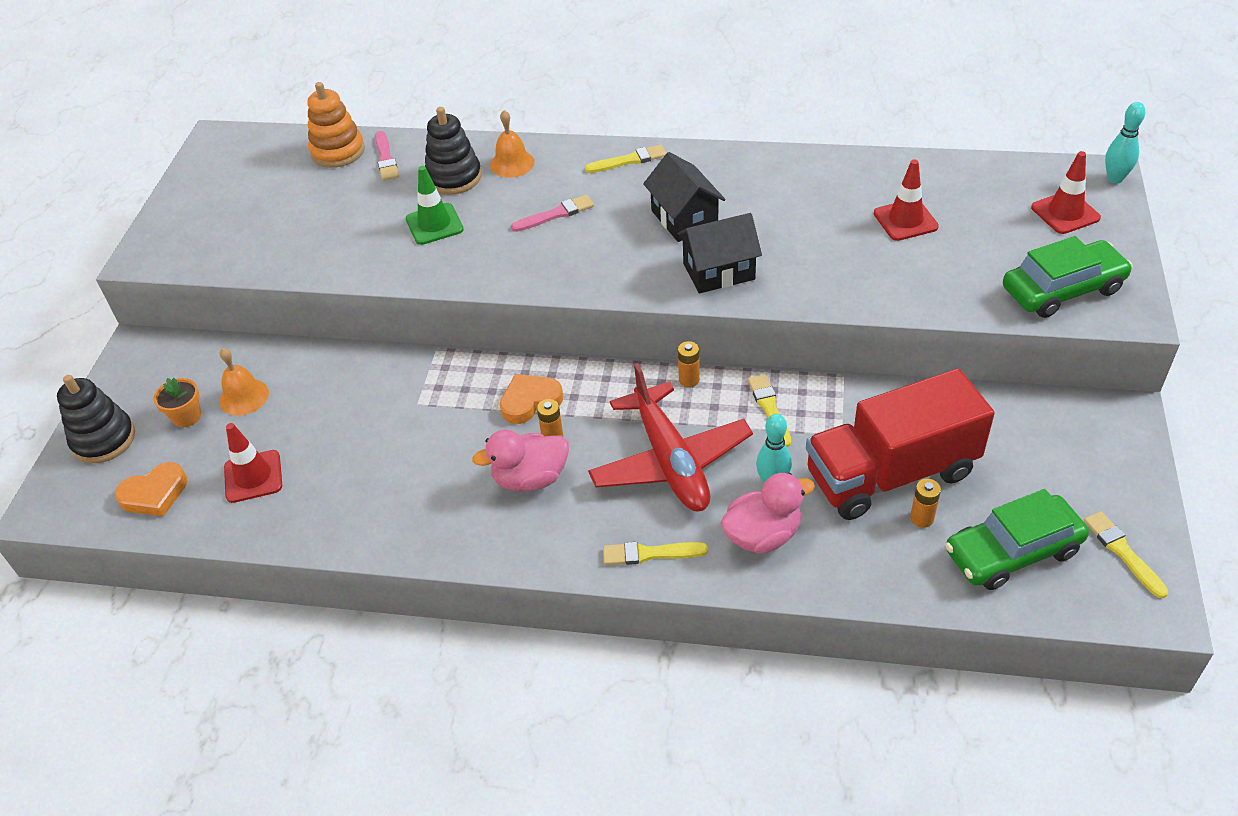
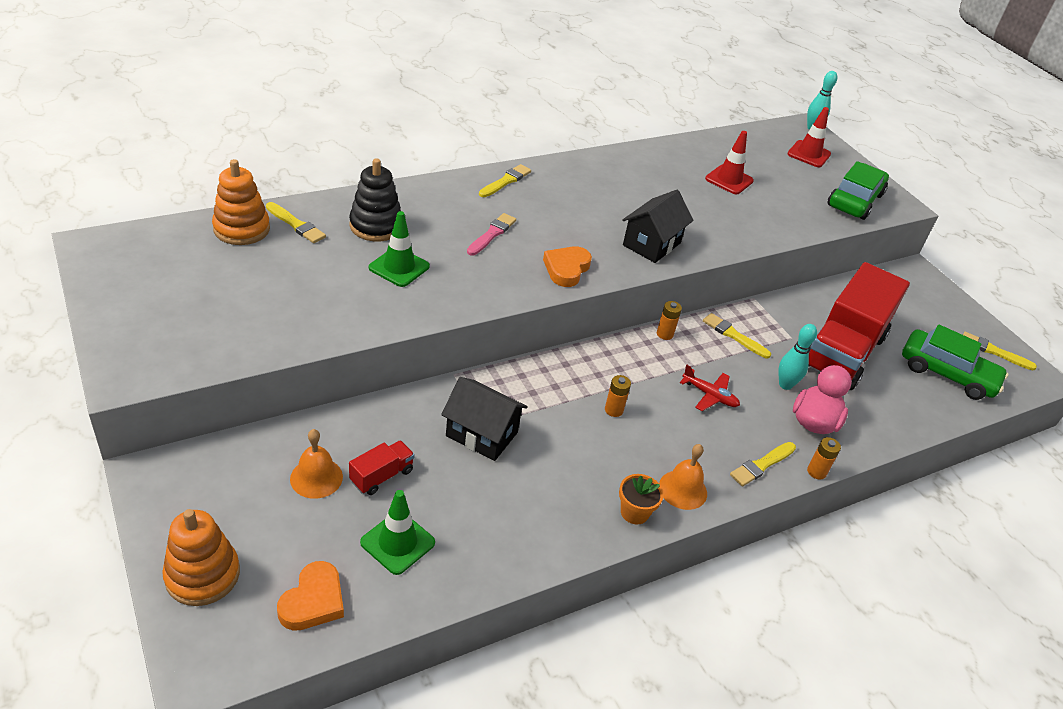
camera: 45 degrees left, 5 degrees down
black stacking toy [57,375,135,463] -> orange stacking toy [162,509,240,606]
orange flower pot [154,378,201,427] -> orange flower pot moved to [619,474,664,524]
red traffic cone [224,423,282,503] -> green traffic cone [360,490,435,575]
pink brush [375,131,399,181] -> yellow brush [266,202,326,243]
pink duck [472,430,569,492] -> none
orange bell [490,110,535,178] -> orange bell moved to [659,444,707,510]
orange heart [500,374,563,424] -> orange heart moved to [543,246,592,287]
red plane [588,363,753,511] -> red plane [680,365,740,411], size x0.45
black house [643,152,725,242] -> black house moved to [441,377,528,461]
orange battery [910,479,941,528] -> orange battery moved to [807,437,841,480]
green car [945,489,1089,590] -> green car turned 90 degrees counterclockwise [902,324,1009,400]
none -> red truck [349,440,415,495]

